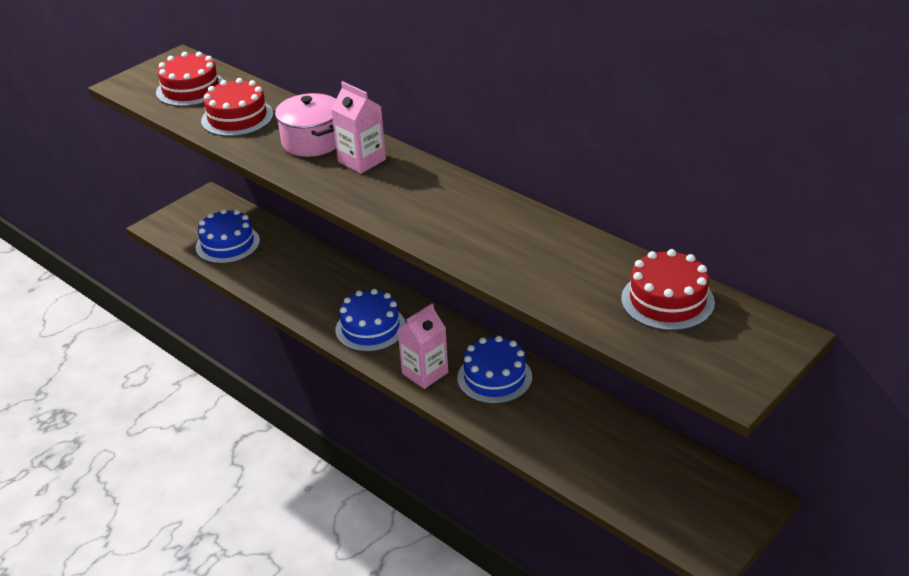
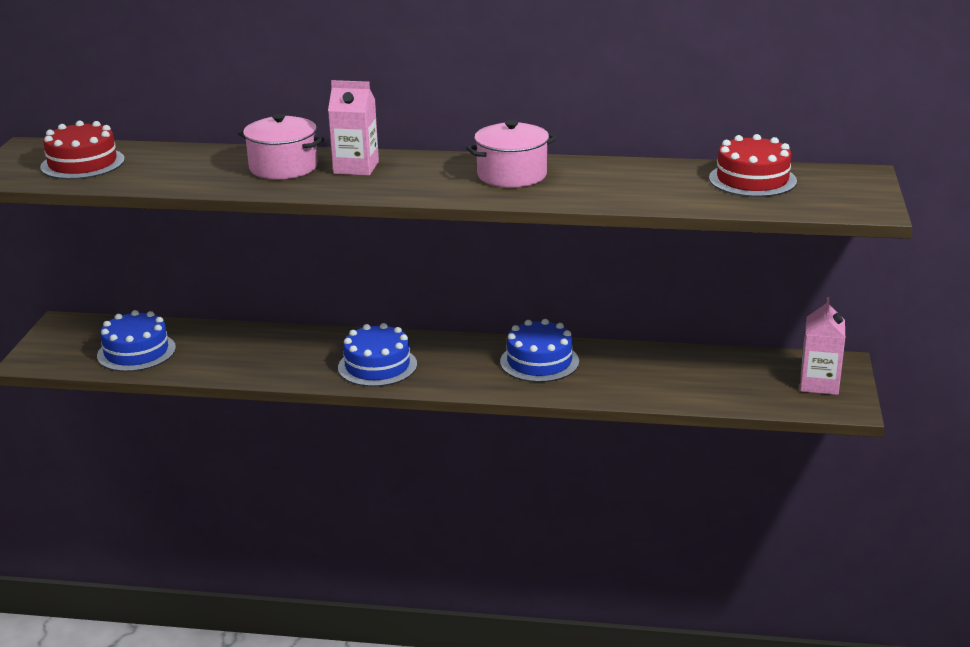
camera: 35 degrees left, 10 degrees down
red cake [201,78,274,137] -> none
pink carton [397,303,448,389] -> pink carton moved to [800,297,845,395]
none -> pink pot [466,120,557,187]

